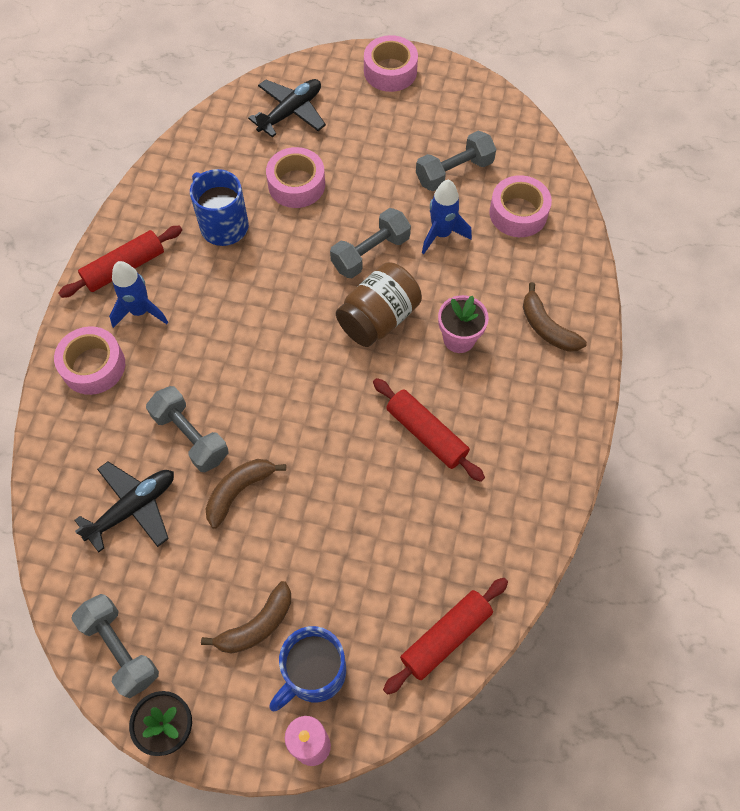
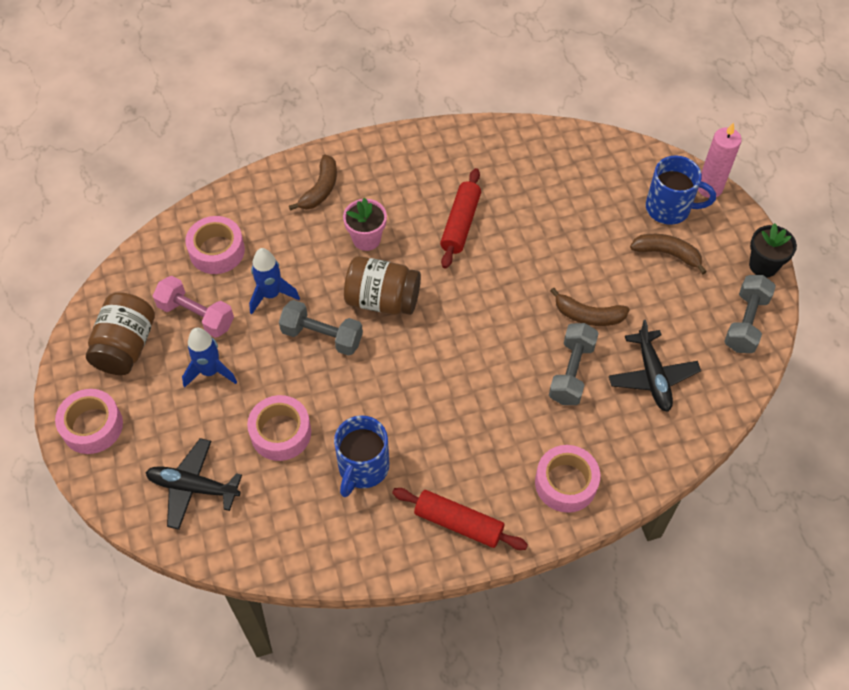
camera: 120 degrees left, 5 degrees down
black plane [75,462,174,552] -> black plane turned 120 degrees counterclockwise [609,320,701,412]
blue rocket [109,261,168,328] -> blue rocket moved to [182,328,237,388]
red rolling pin [383,578,508,695] -> none
grey dumbbell [416,131,496,191] -> pink dumbbell [153,276,234,338]
none -> brown jar [86,292,155,375]

